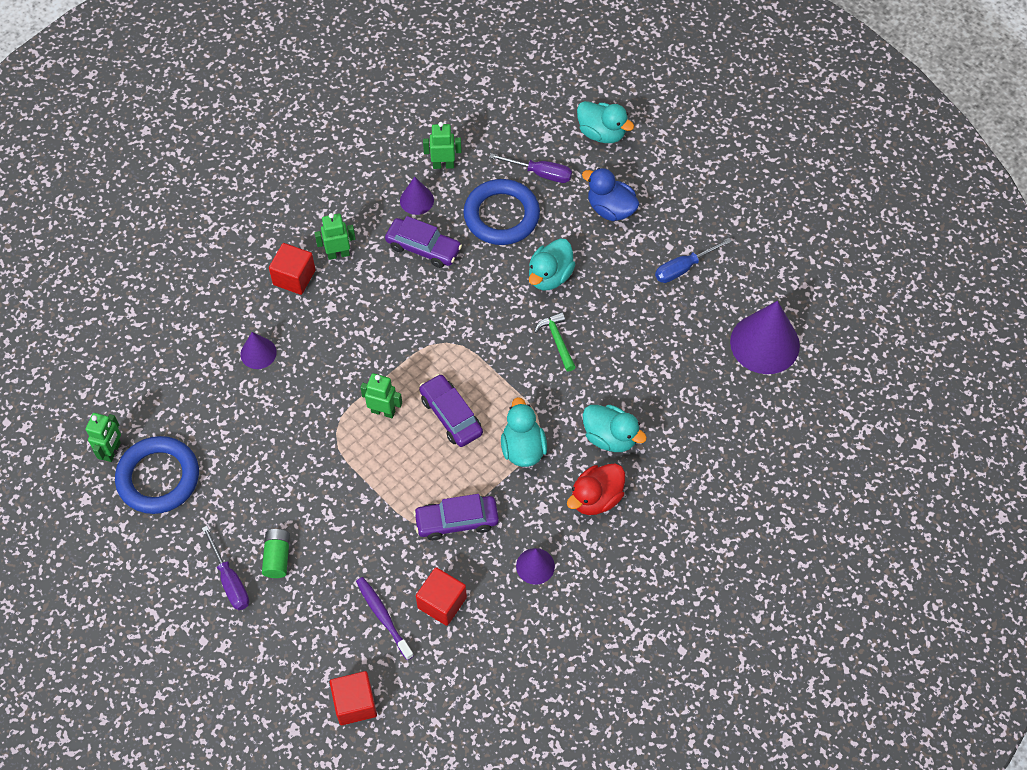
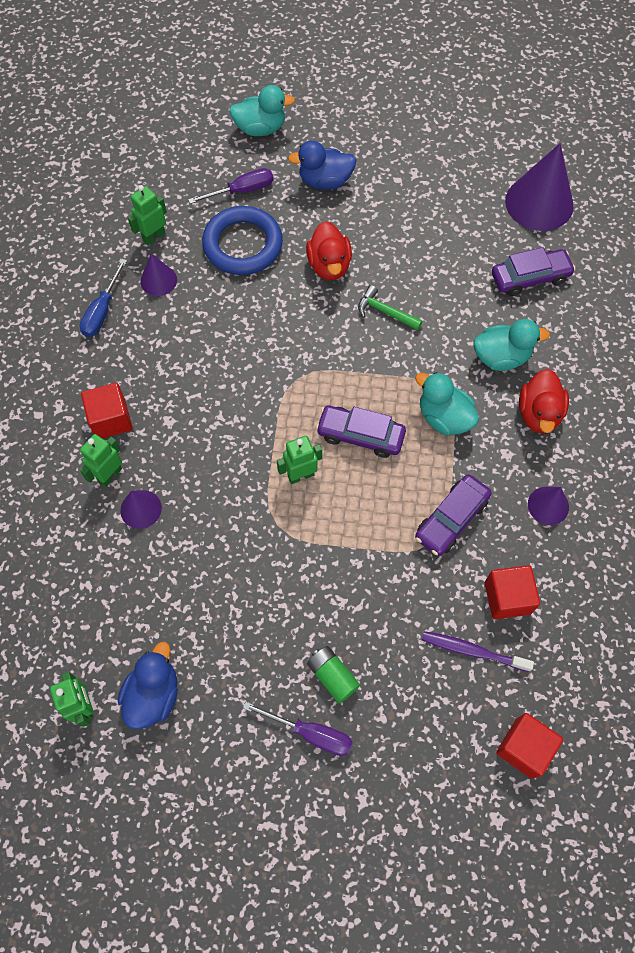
camera: 40 degrees left, 5 degrees up
blue ring [115,436,199,514] -> blue duck [118,642,178,730]
green robot [315,213,356,260] -> green robot moved to [80,434,122,487]
purple car [385,216,462,268] -> purple car moved to [492,247,576,296]
turquoise duck [529,239,576,291] -> red duck [306,221,352,280]
blue screwdriver [655,238,732,283] -> blue screwdriver moved to [79,259,127,337]

